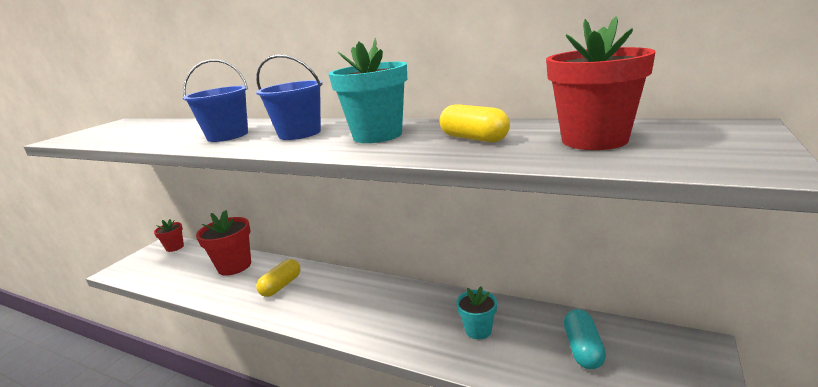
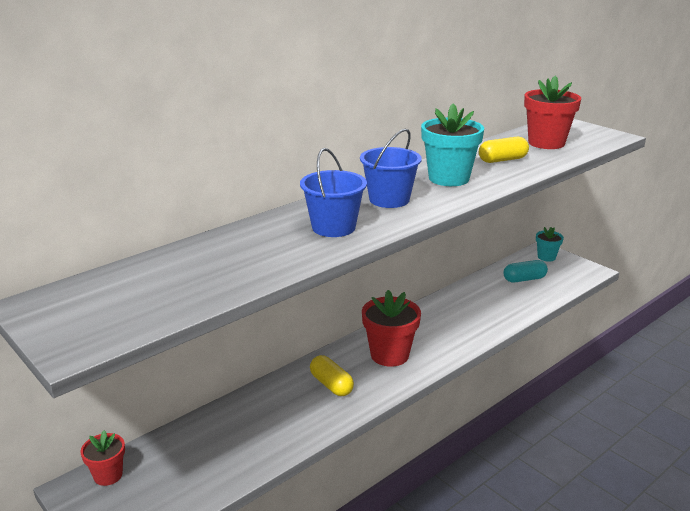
camera: 70 degrees left, 5 degrees up
red flower pot [196,210,251,276] -> red flower pot moved to [362,290,421,367]
turquoise flower pot [456,287,497,339] -> turquoise flower pot moved to [536,227,564,262]
turquoise capsule [564,309,606,369] -> turquoise capsule turned 45 degrees counterclockwise [504,260,548,282]

